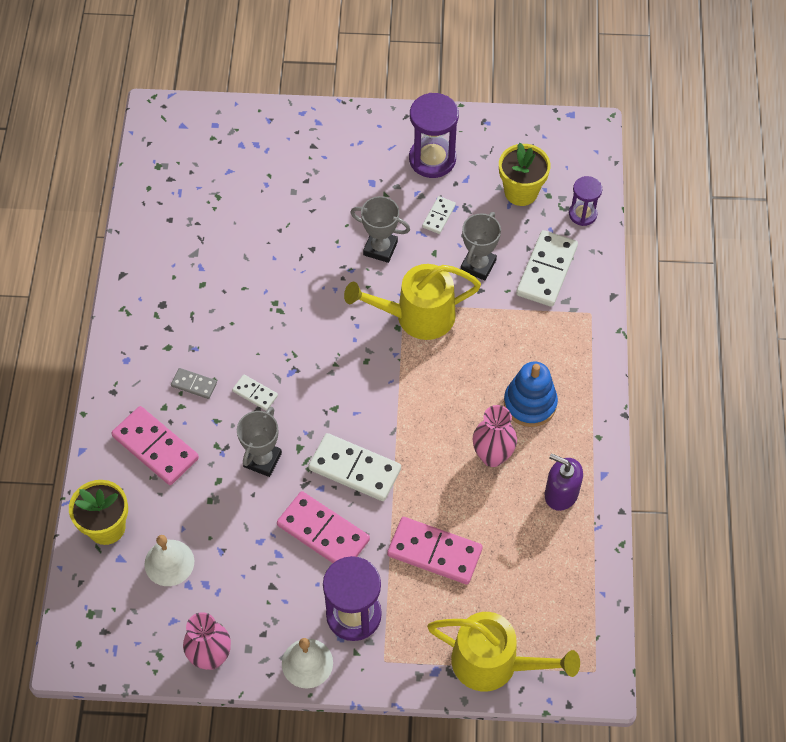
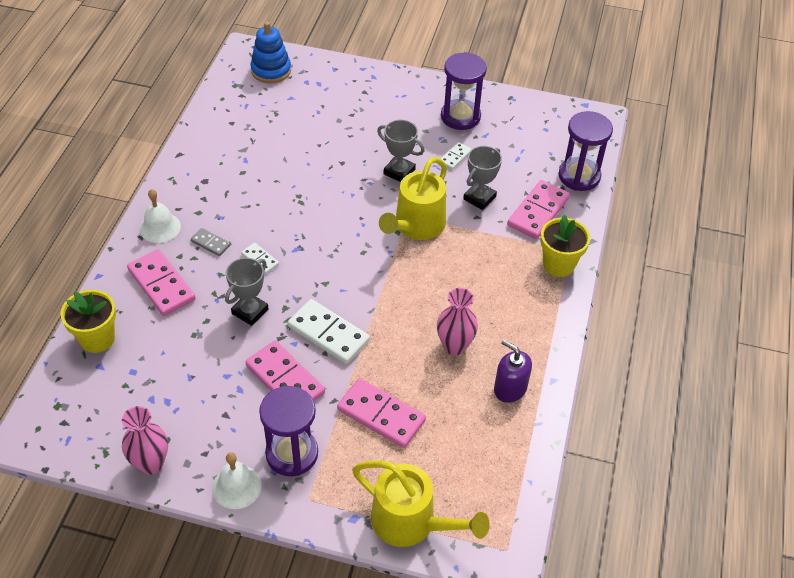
camera: 10 degrees right, 10 degrees down
white bell [144,535,194,586] -> white bell moved to [139,189,181,243]
yellow watering can [344,264,481,340] -> yellow watering can turned 60 degrees counterclockwise [379,157,447,240]
yellow flower pot [499,143,550,206] -> yellow flower pot moved to [540,215,590,277]
blue stacking toy [504,362,558,427] -> blue stacking toy moved to [250,22,291,83]
white domino [516,230,578,307] -> pink domino [507,180,570,239]
purple hourglass [569,176,602,226] -> purple hourglass [559,111,613,191], size x1.70

